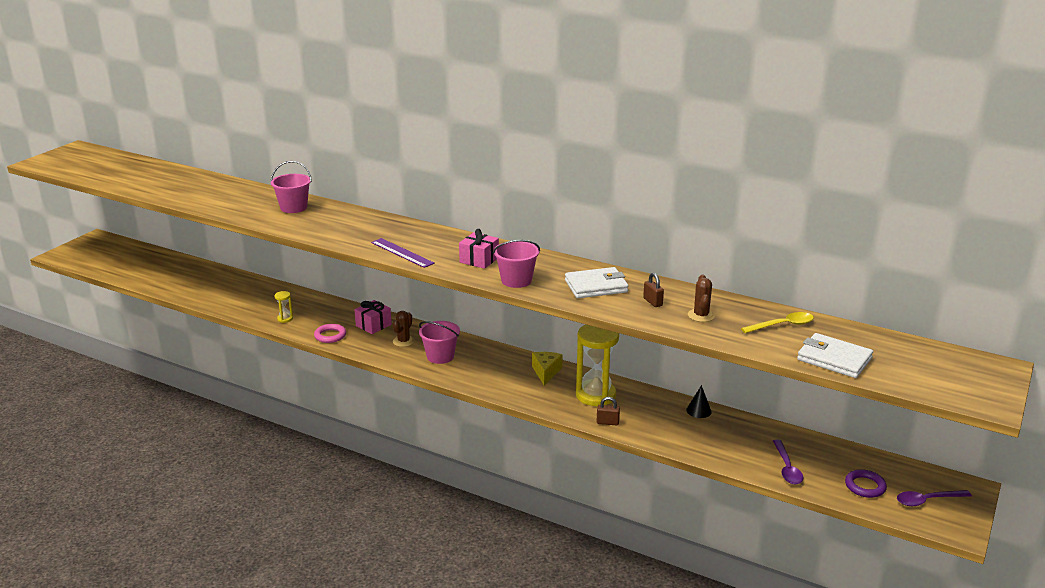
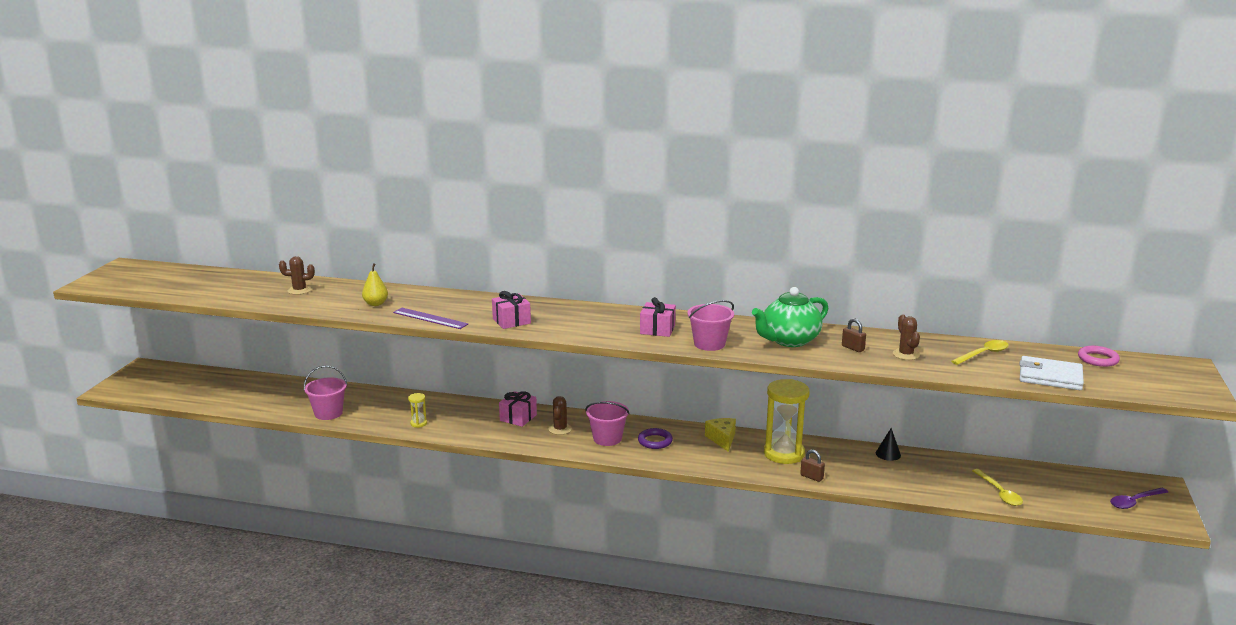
camera: 15 degrees left, 5 degrees down
pink bucket [270,161,312,213] -> pink bucket moved to [304,365,347,420]
pink ring [314,324,346,343] -> pink ring moved to [1078,346,1120,367]
purple ruler [371,238,435,268] -> purple ruler moved to [393,308,469,329]
white wallet [565,267,628,298] -> green teapot [752,287,828,347]
brown padlock [597,397,620,425] -> brown padlock turned 45 degrees clockwise [800,449,825,482]
purple spoon [773,439,804,484] -> yellow spoon [972,469,1023,506]
purple ring [845,469,887,498] -> purple ring moved to [638,428,673,449]
none -> brown cactus [279,256,315,295]
none -> yellow pear [362,263,388,306]
none -> pink gift [492,291,531,329]

